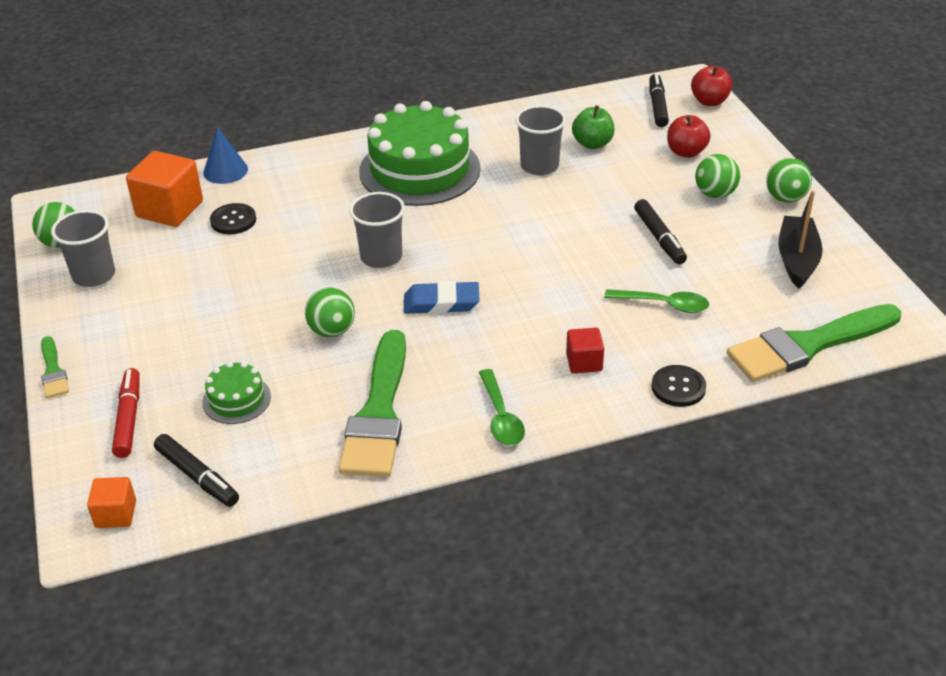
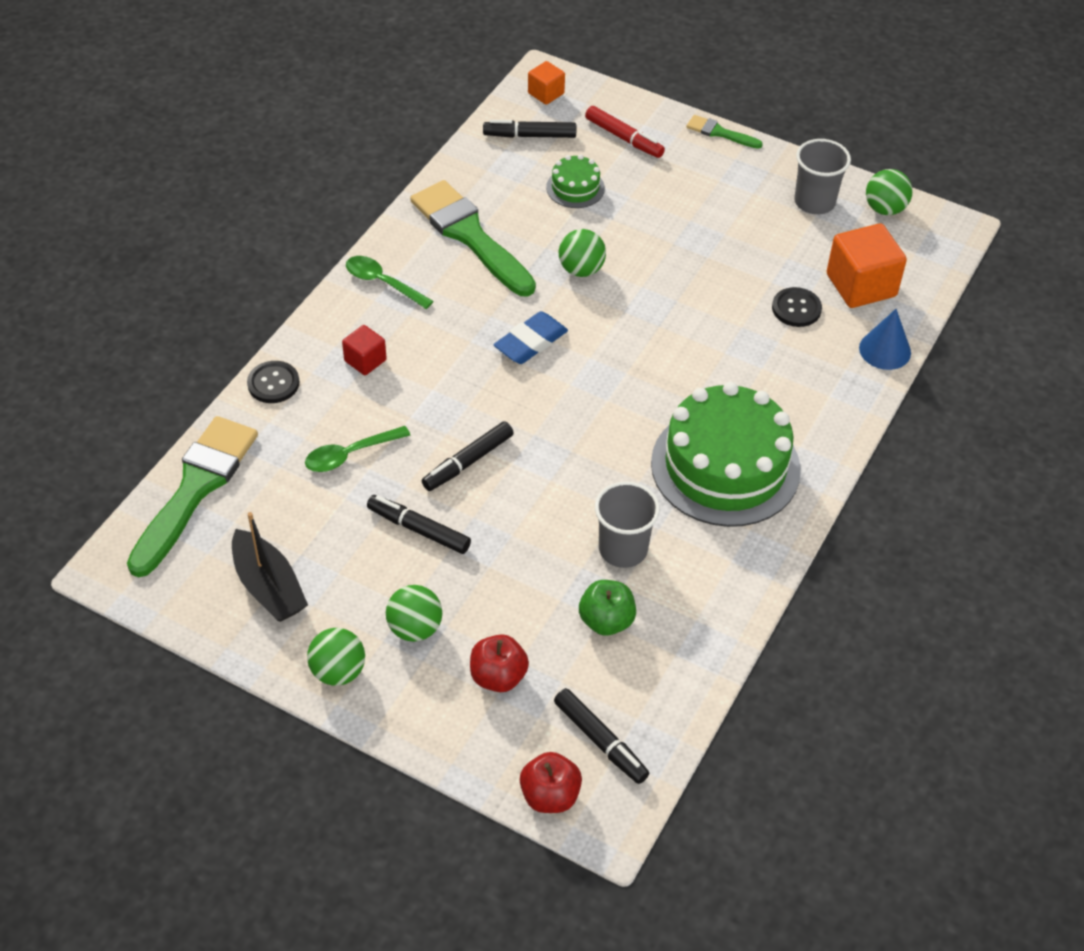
camera: 135 degrees right, 10 degrees up
grey cup [349,192,405,268] -> none
none -> black marker [422,421,513,491]

